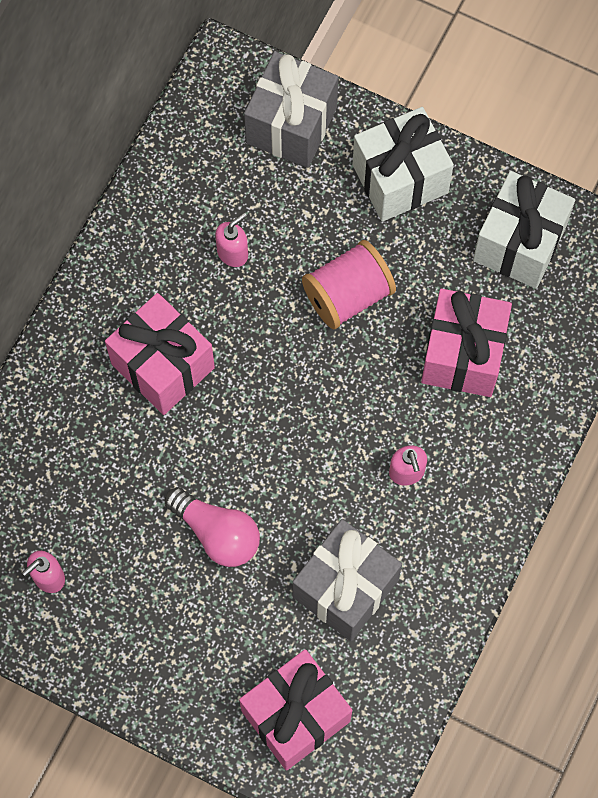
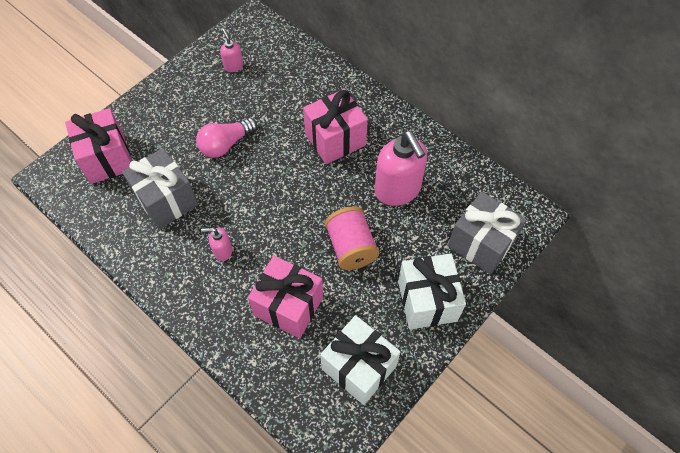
camera: 105 degrees right, 10 degrees down
pink soap dispenser [215,212,248,267] -> pink soap dispenser [374,131,428,206], size x2.16

